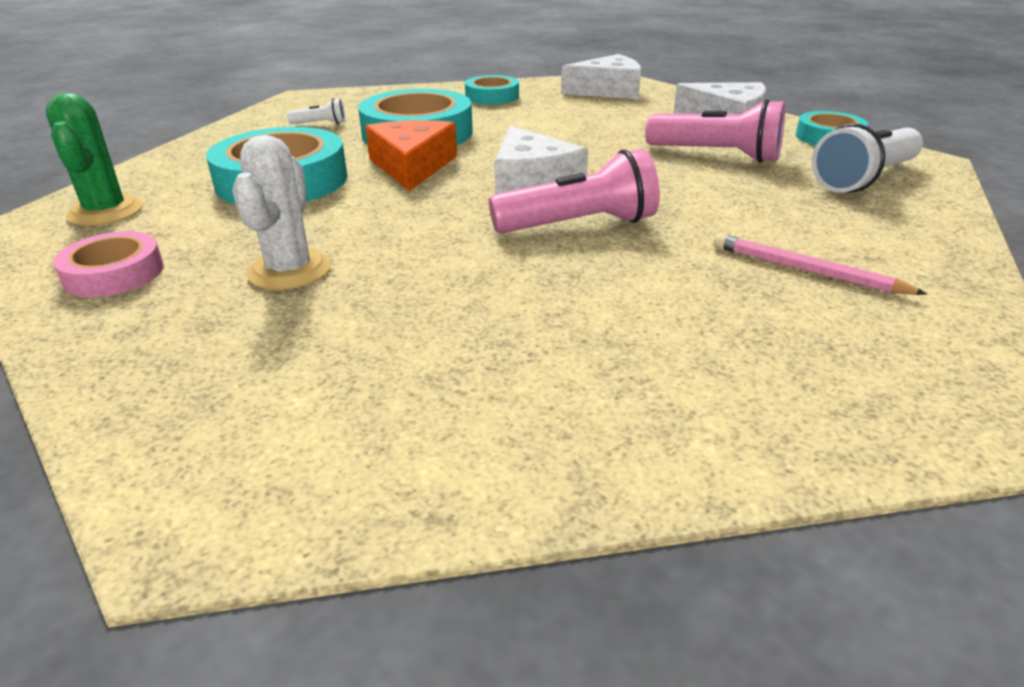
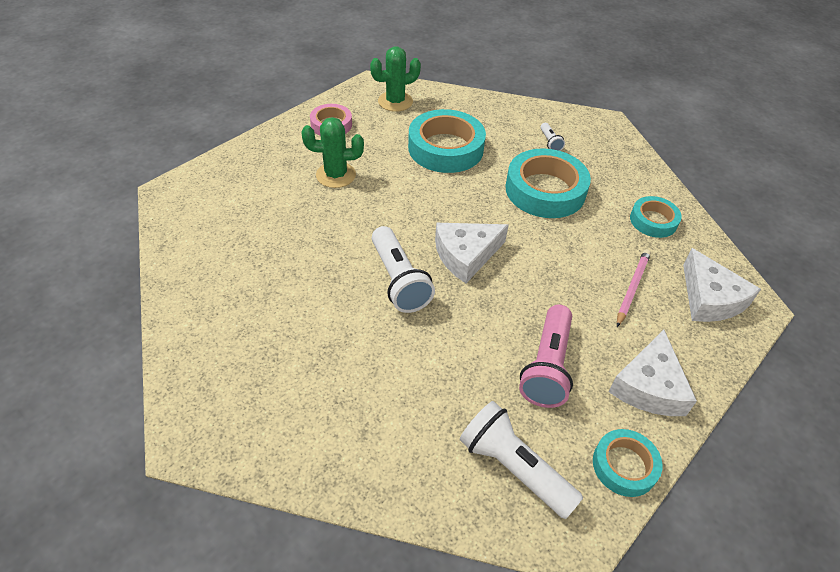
camera: 80 degrees right, 15 degrees up
white cactus [232,135,331,290] -> green cactus [302,117,364,188]
orange cheese [365,120,457,191] -> none
pink flashlight [489,149,660,233] -> white flashlight [372,226,435,313]
pink pencil [713,234,927,295] -> pink pencil moved to [617,249,651,327]

